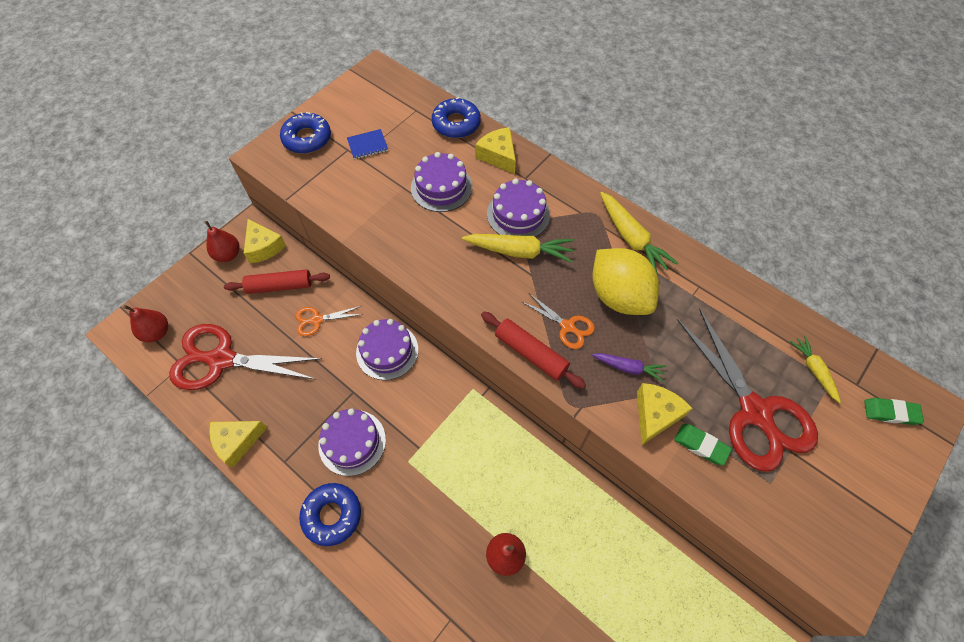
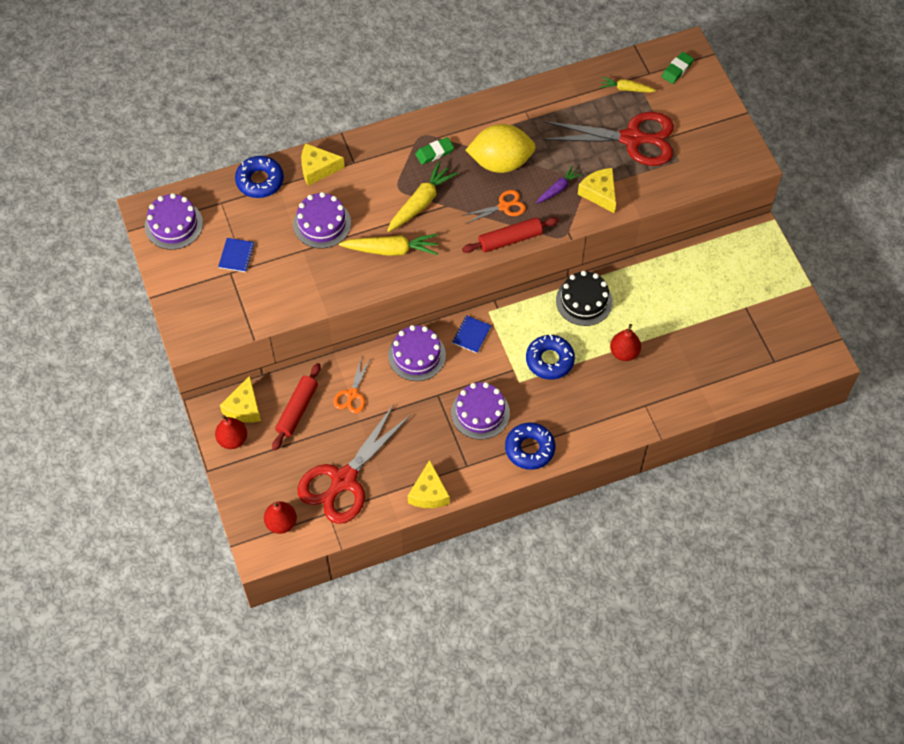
camera: 60 degrees left, 0 degrees up
yellow cheese [244,219,286,263] -> yellow cheese turned 105 degrees clockwise [220,376,261,422]
blue donut [280,112,331,154] -> blue donut moved to [526,335,575,379]
purple cake [487,179,550,237] -> purple cake moved to [145,193,203,250]
yellow carrot [600,192,678,275] -> yellow carrot moved to [339,234,438,256]
green eraser [674,424,732,465] -> green eraser moved to [415,137,454,165]
none -> blue notebook [452,315,492,353]
none -> black cake [556,271,613,326]

